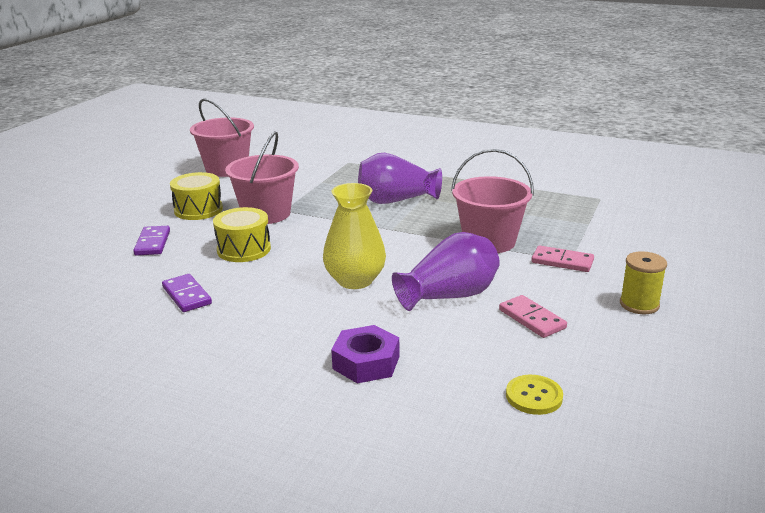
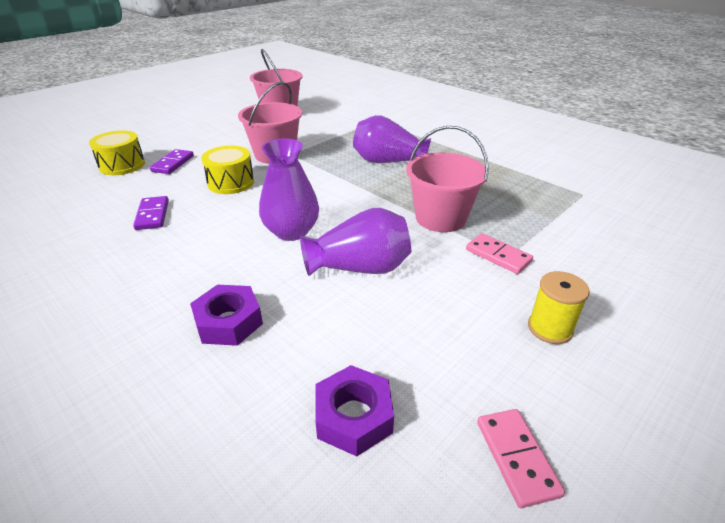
camera: 20 degrees right, 10 degrees up
yellow drum [170,172,223,220] -> yellow drum moved to [89,131,145,175]
yellow vase [323,183,386,289] -> purple vase [259,138,319,241]
pink domino [499,295,567,338] -> pink domino moved to [477,409,565,508]
yellow button [506,375,563,415] -> purple nut [315,365,394,456]

